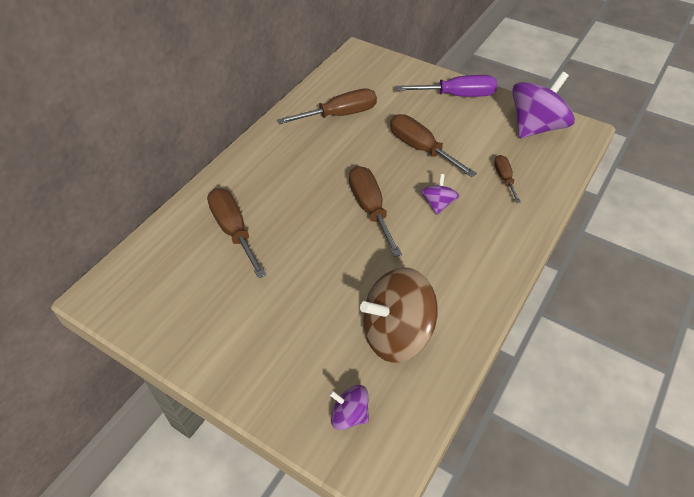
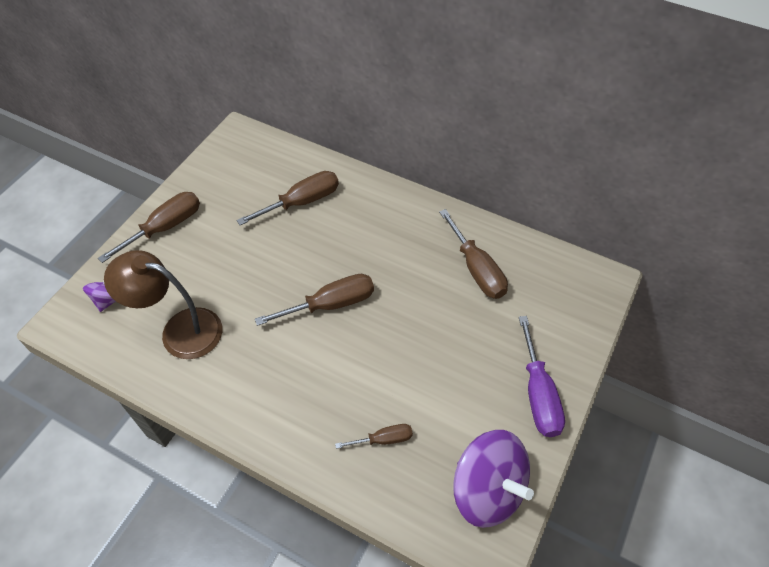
camera: 85 degrees right, 5 degrees up
brown spinning top [360,267,438,363] -> brown lamp [104,250,222,359]
brown screwdriver [390,114,477,177] -> brown screwdriver moved to [98,192,200,263]
purple spinning top [421,174,459,215] -> none

